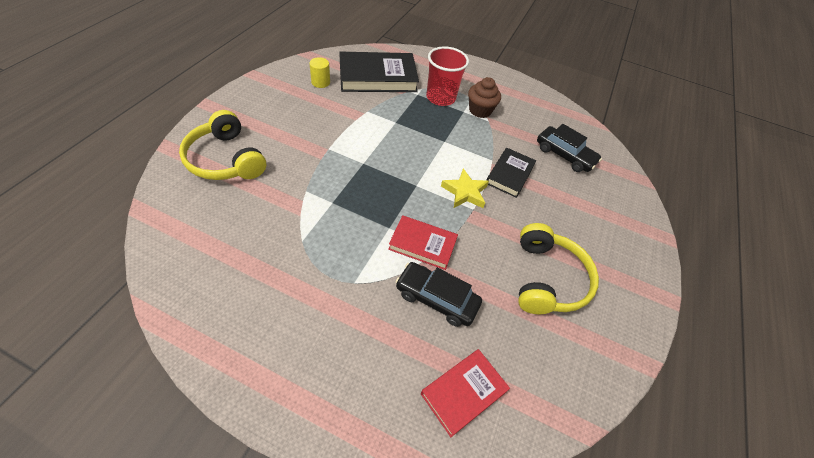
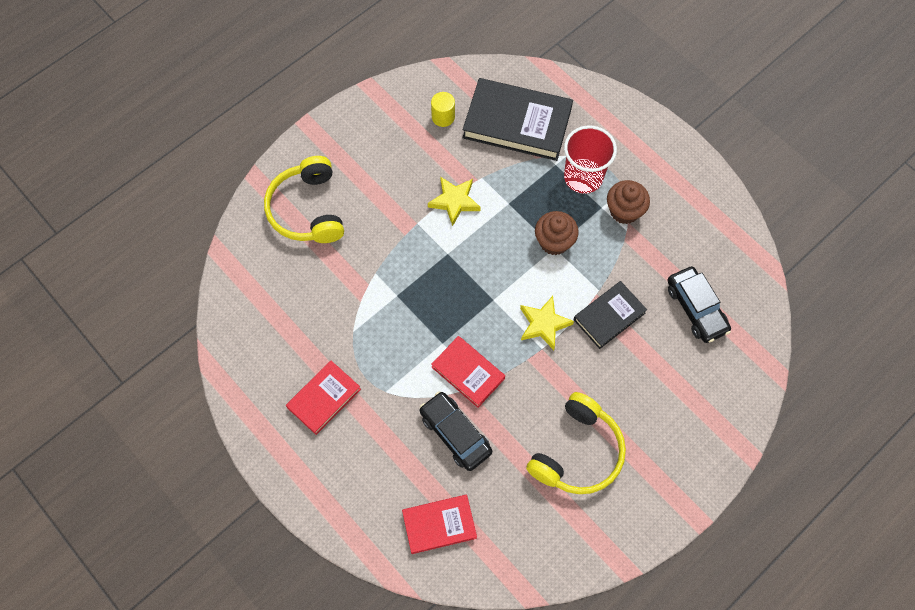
camera: 30 degrees right, 15 degrees up
none -> red book [286,361,361,435]
none -> yellow star [428,177,481,226]
none -> brown cupcake [535,211,579,255]

